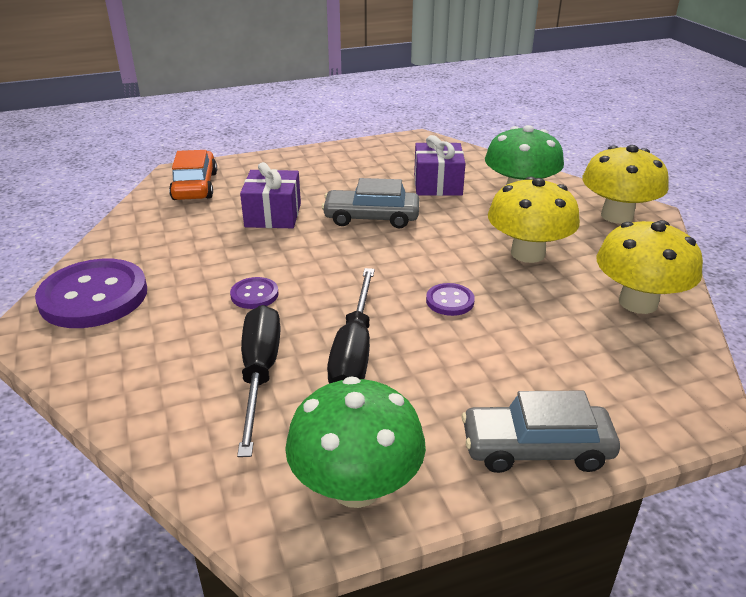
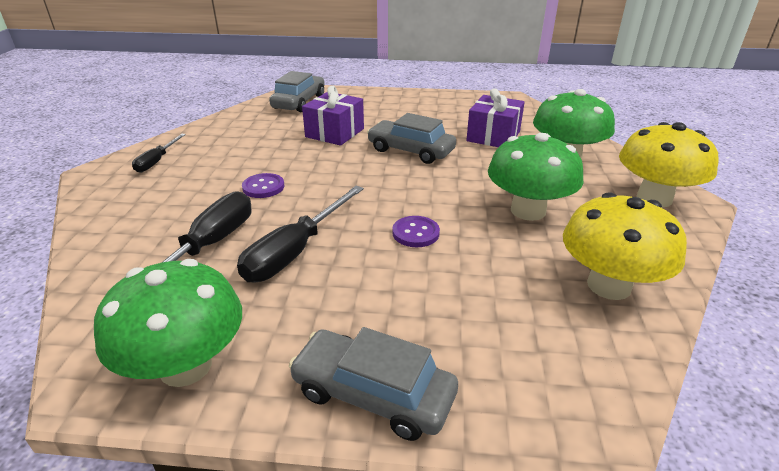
camera: 25 degrees right, 0 degrees up
purple button [35,259,147,328] -> black screwdriver [132,134,186,173]
orange car [169,150,217,200] -> grey car [269,71,325,112]
yellow mushroom [488,176,580,263] -> green mushroom [488,133,583,221]

